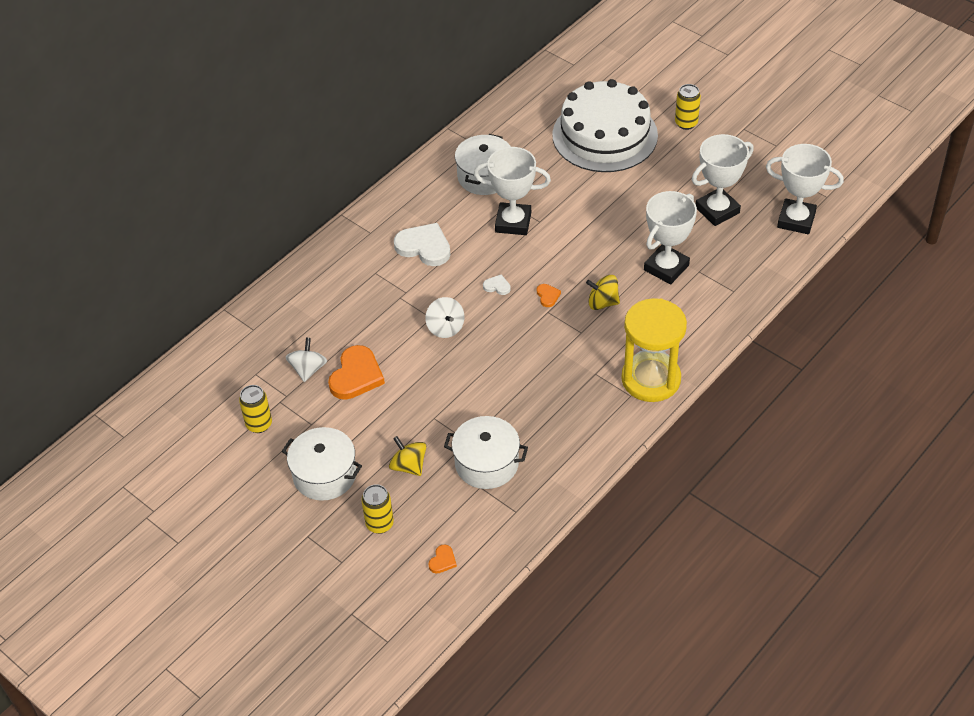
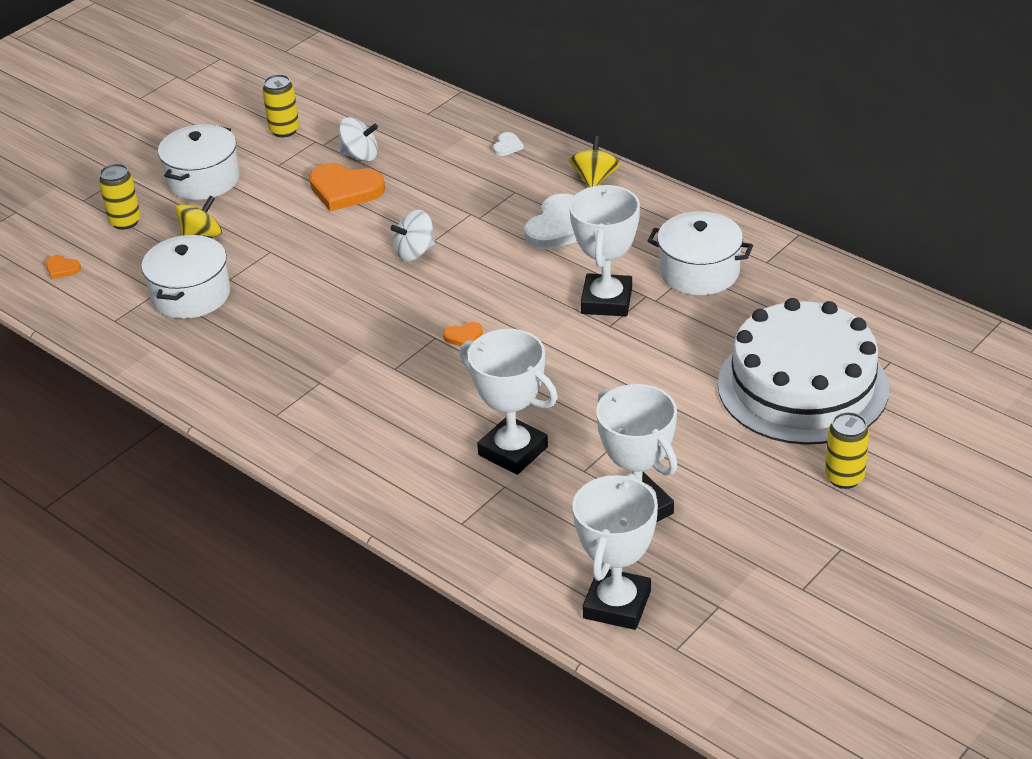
camera: 90 degrees right, 10 degrees down
white heart [483,274,511,295] -> white heart moved to [493,132,524,156]
yellow spinning top [586,275,620,310] -> yellow spinning top moved to [569,136,620,187]
yellow hourglass [621,298,687,402] -> none

